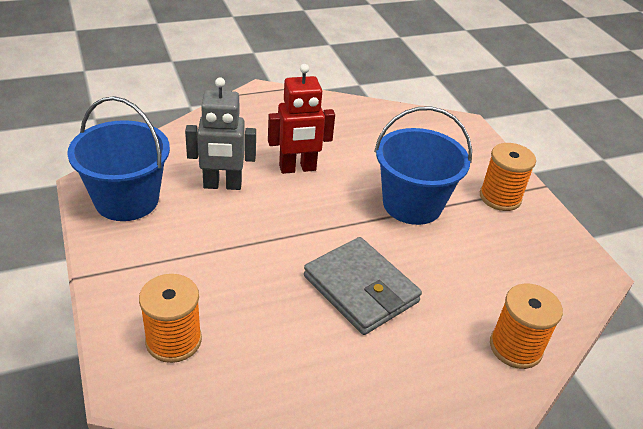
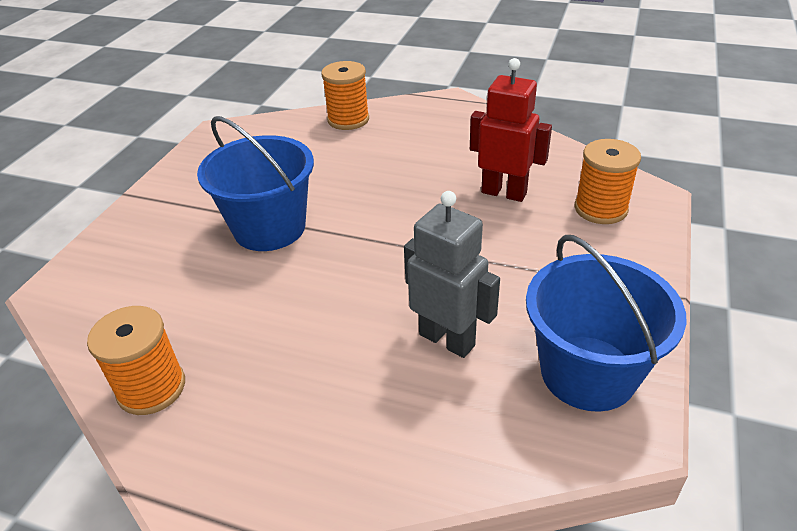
camera: 135 degrees left, 0 degrees up
red robot [268,64,335,174] -> red robot moved to [470,58,552,202]
grey wallet [304,237,422,335] -> none
orange spool [480,143,536,211] -> orange spool moved to [87,306,185,415]

